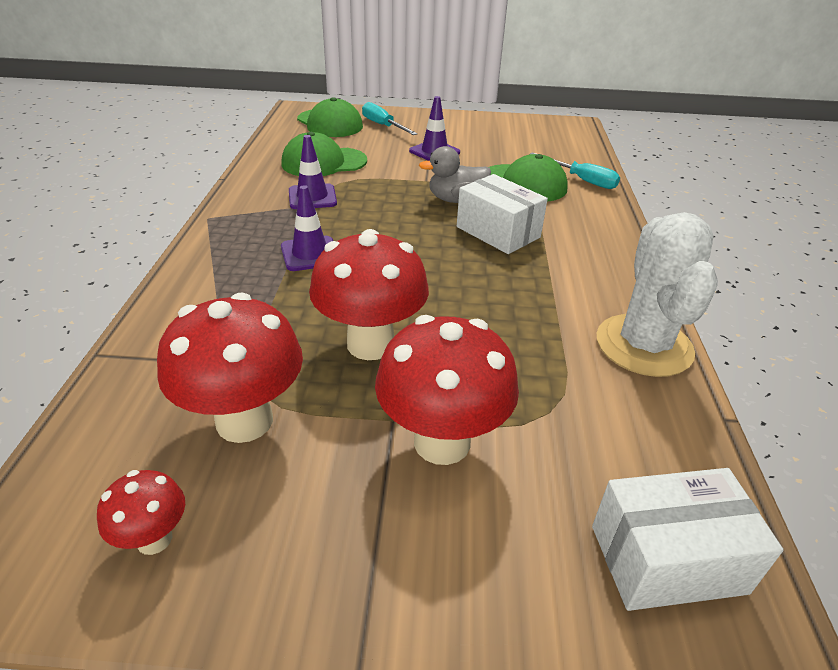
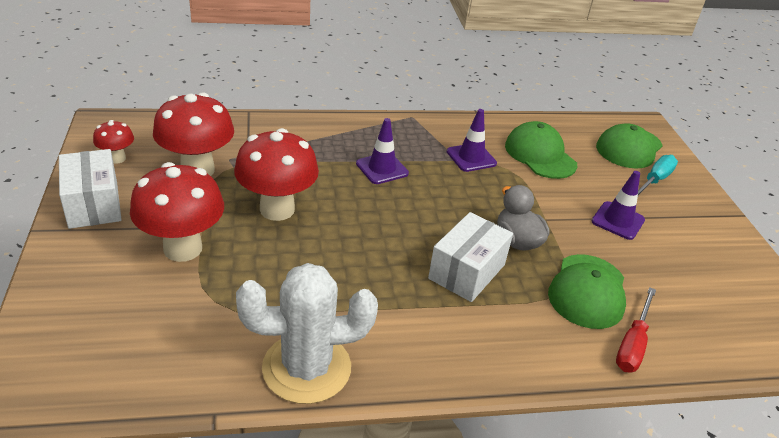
camera: 75 degrees right, 0 degrees up
turquoise screwdriver [529,152,620,189] -> red screwdriver [616,287,656,373]
white box [592,468,783,611] -> white box moved to [59,149,121,229]

